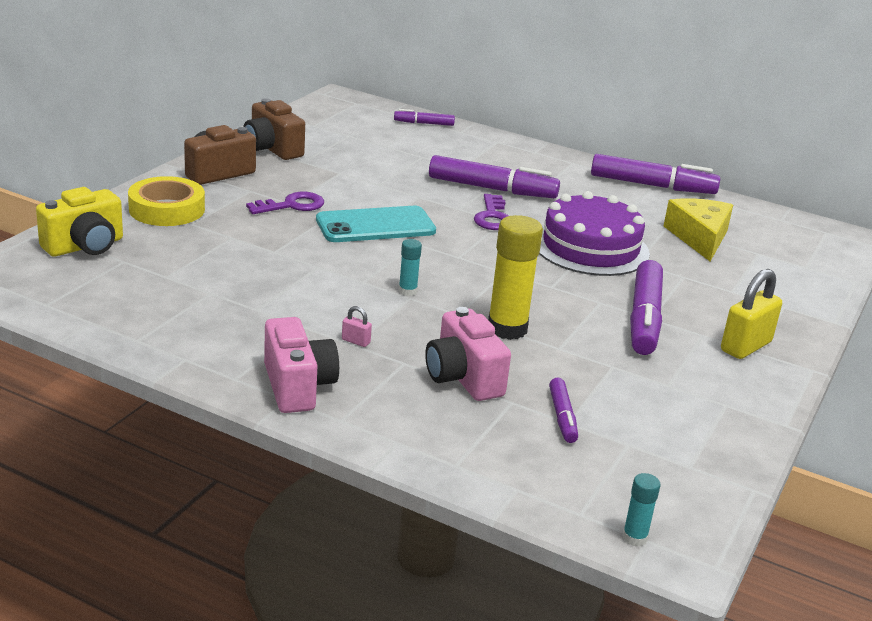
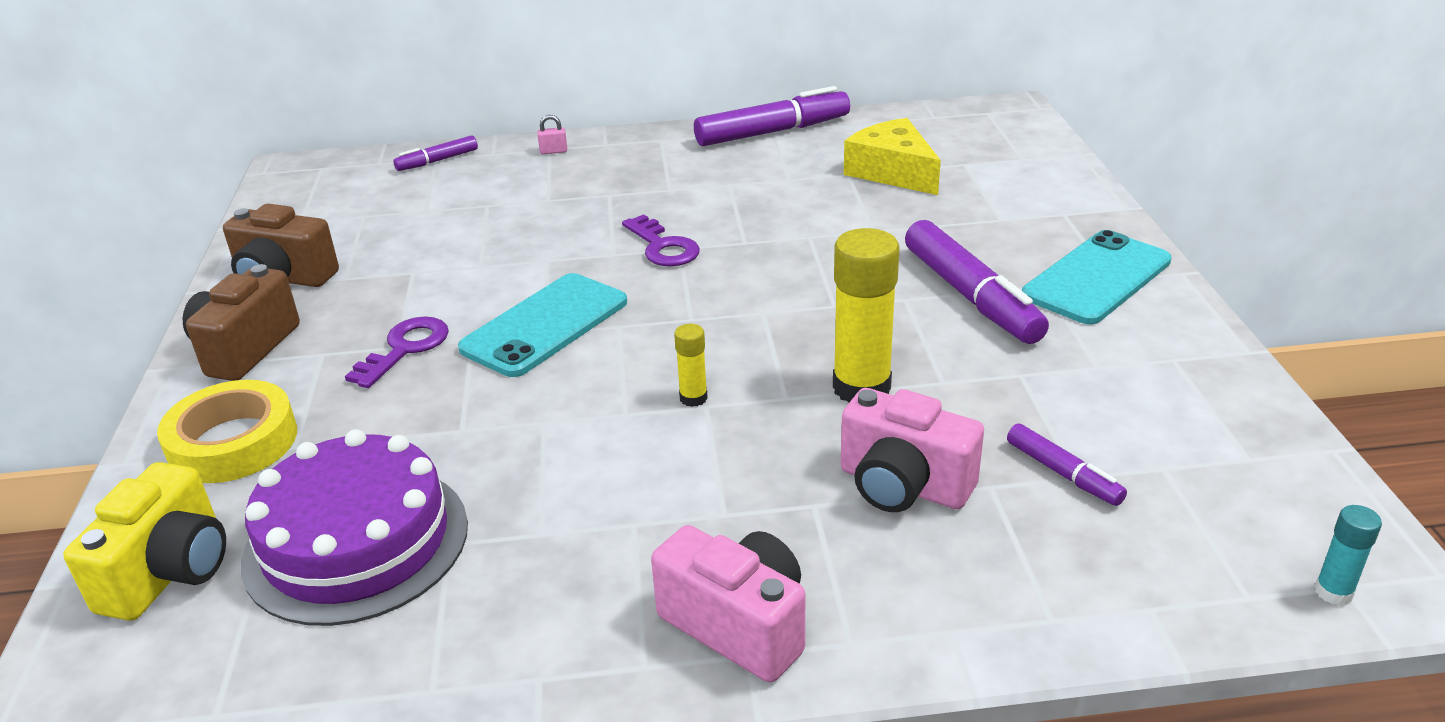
camera: 30 degrees left, 5 degrees up
pink padlock [342,306,372,347] -> pink padlock moved to [537,115,567,154]
turquoise glue stick [399,239,422,296] -> yellow glue stick [674,324,708,407]
purple marker [429,155,560,198] -> none
purple cake [539,191,650,276] -> purple cake moved to [241,429,468,626]
yellow padlock [721,269,782,359] -> turquoise phone [1022,230,1172,324]

